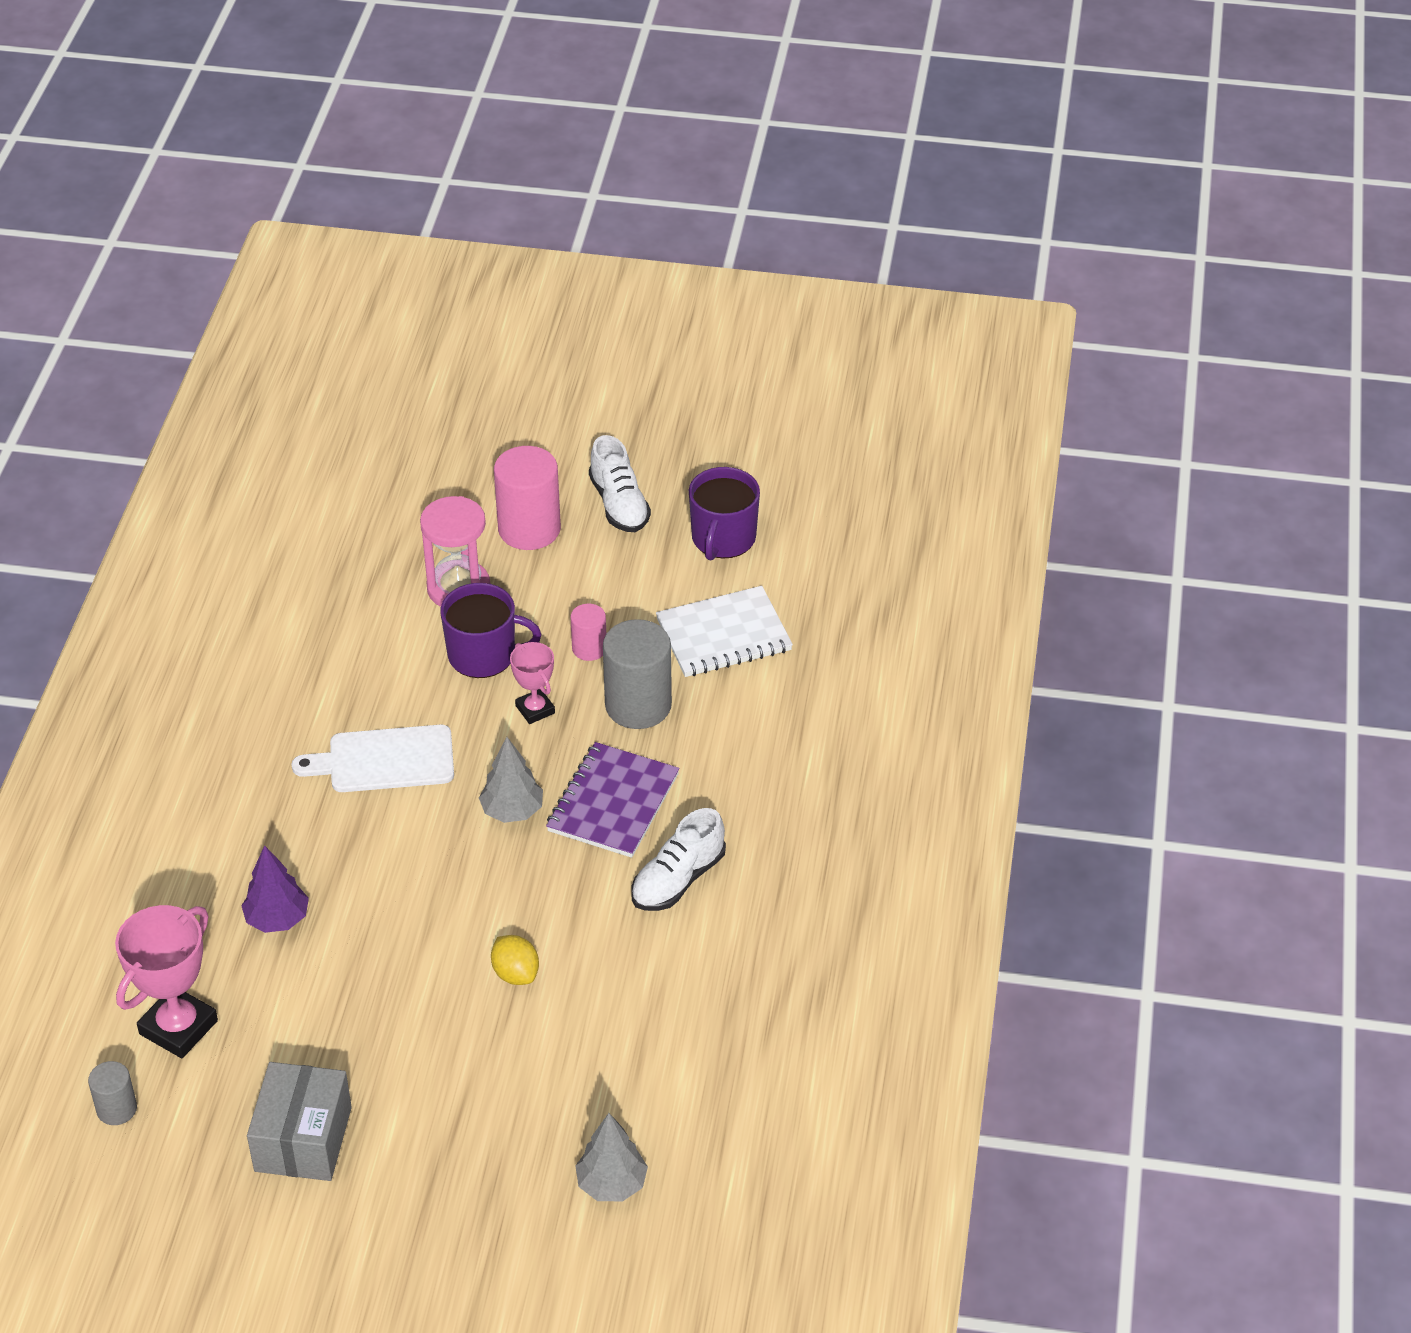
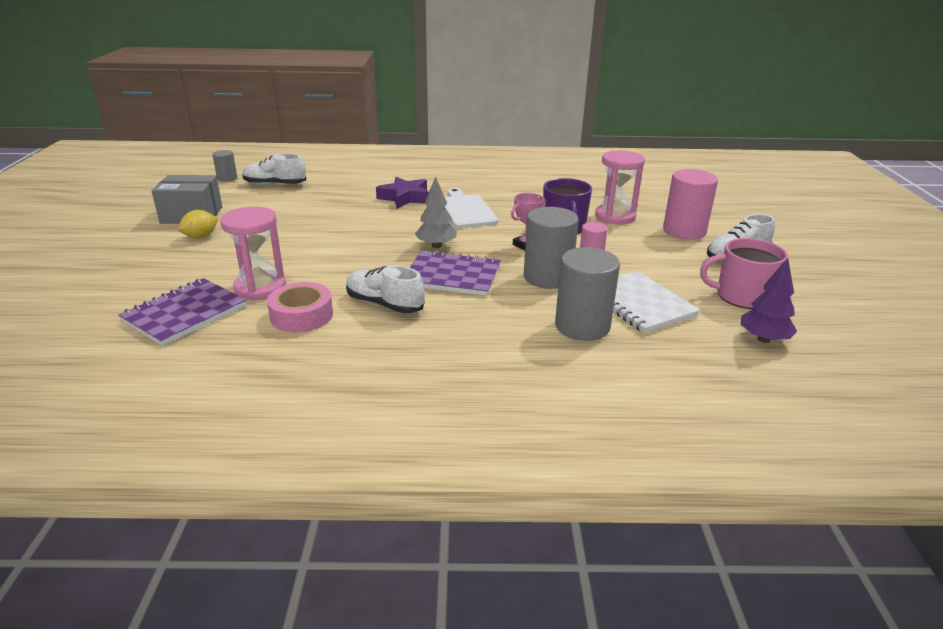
camera: 80 degrees right, 15 degrees down
pink trophy [115,905,218,1058] -> white shoe [242,154,306,185]
purple tree [241,845,309,933] -> purple tree moved to [741,258,797,343]
yellow lemon [491,935,539,985] -> yellow lemon moved to [178,210,218,239]
grey tree [575,1113,648,1201] -> none
purple mug [689,467,760,560] -> pink mug [700,238,788,309]
none -> purple notebook [118,278,247,346]
none -> pink hourglass [220,207,286,301]
none -> pink tape [267,282,333,332]
none -> purple star [376,177,429,209]
none -> grey cylinder [555,247,620,341]

